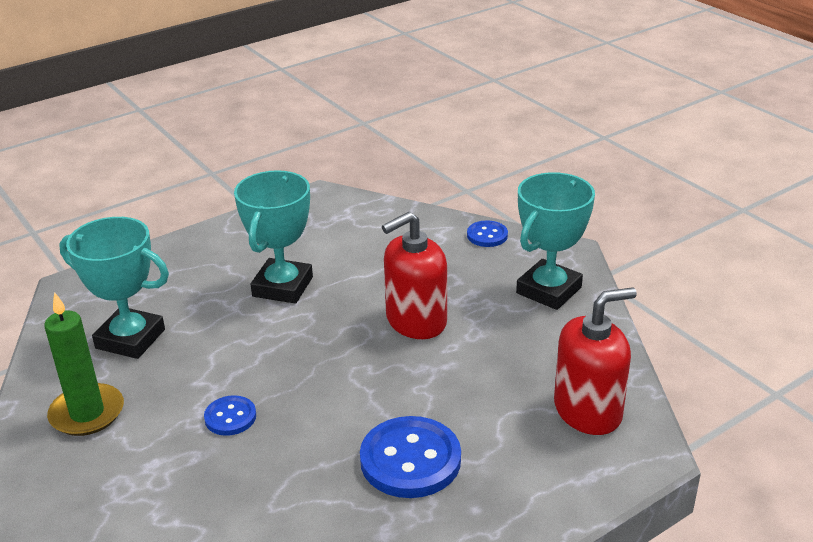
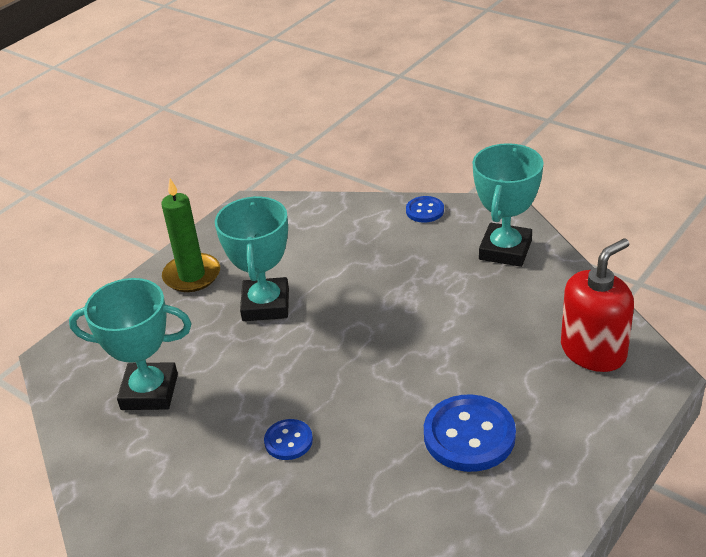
camera: 15 degrees left, 5 degrees up
green candle [44,292,124,436] -> green candle moved to [161,179,220,292]
red soap dispenser [382,212,447,339] -> none

